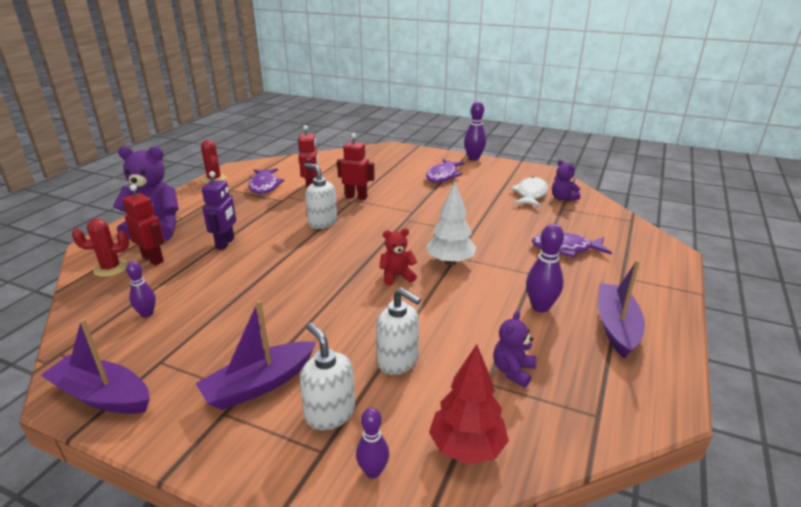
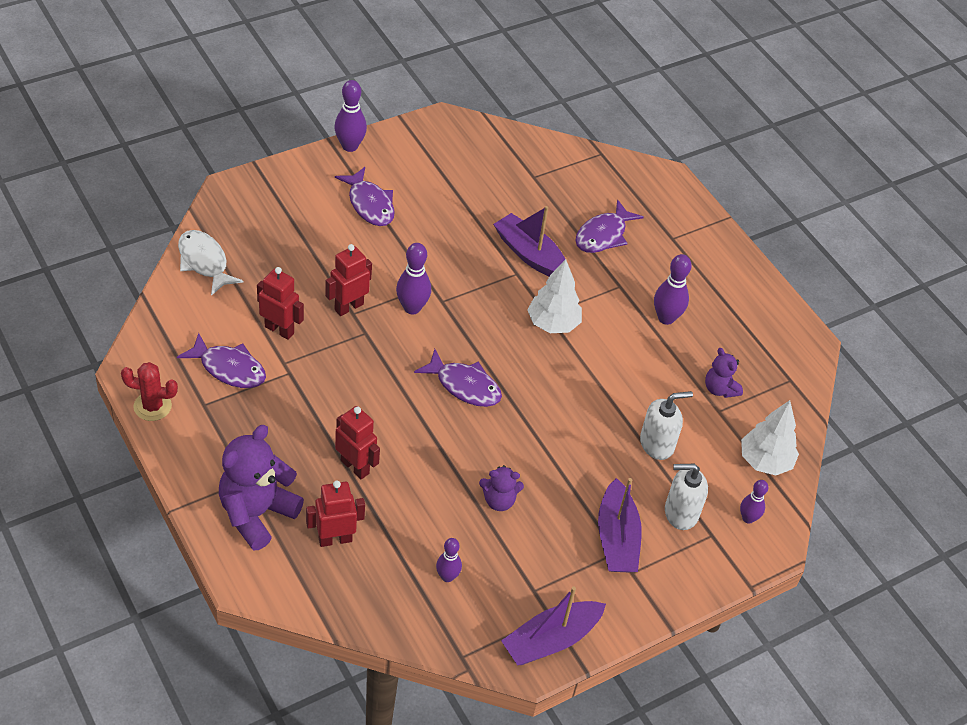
camera: 60 degrees left, 20 degrees up
red cactus [72,218,129,277] -> none
purple robot [202,171,236,250] -> red robot [335,406,380,479]
white soap dispenser [304,163,337,229] -> none
red teddy bear [379,228,417,286] -> none
red tree [429,344,509,464] -> white tree [741,400,799,475]
white fish [511,176,548,207] -> white fish moved to [178,230,243,296]
purple teddy bear [552,160,581,202] -> purple teddy bear moved to [479,465,524,511]
purple boat [598,260,645,359] -> purple boat moved to [493,206,565,276]
none -> purple bowling pin [396,243,431,314]
none -> purple fish [414,349,502,407]

